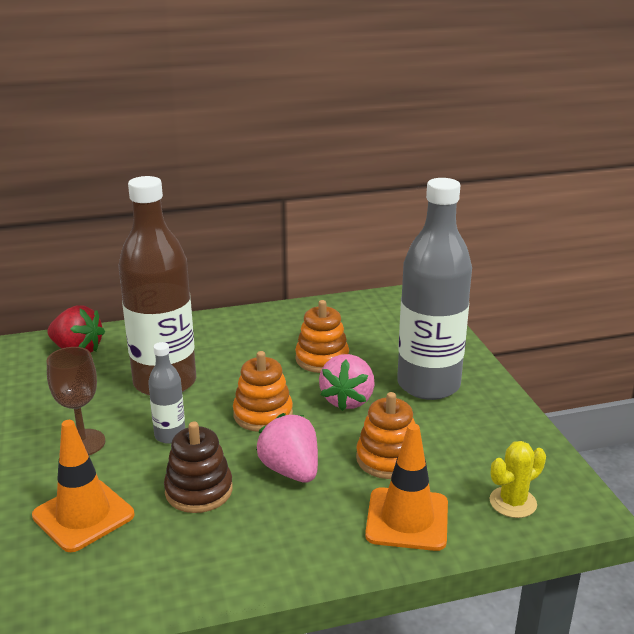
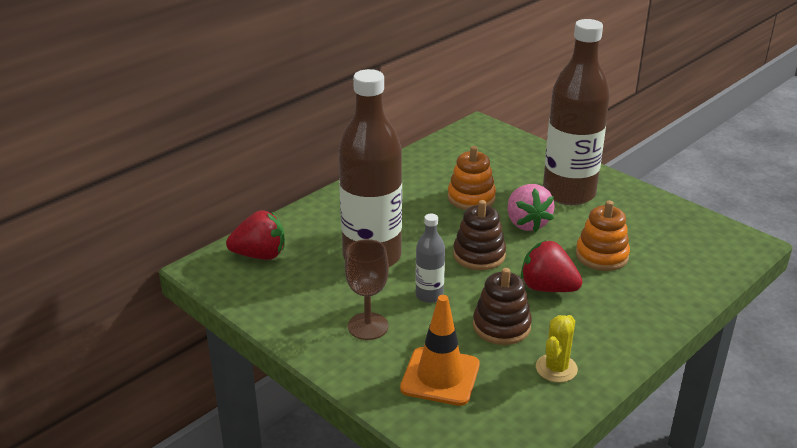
camera: 30 degrees left, 5 degrees up
orange stacking toy [233,351,293,432] -> brown stacking toy [453,200,506,270]
pink strawberry [256,413,318,483] -> red strawberry [521,240,582,292]
orange traffic cone [365,423,448,551] -> none
grey bottle [397,178,472,400] -> brown bottle [543,19,610,205]
yellow cactus [490,441,546,518] -> yellow cactus moved to [536,315,578,383]

